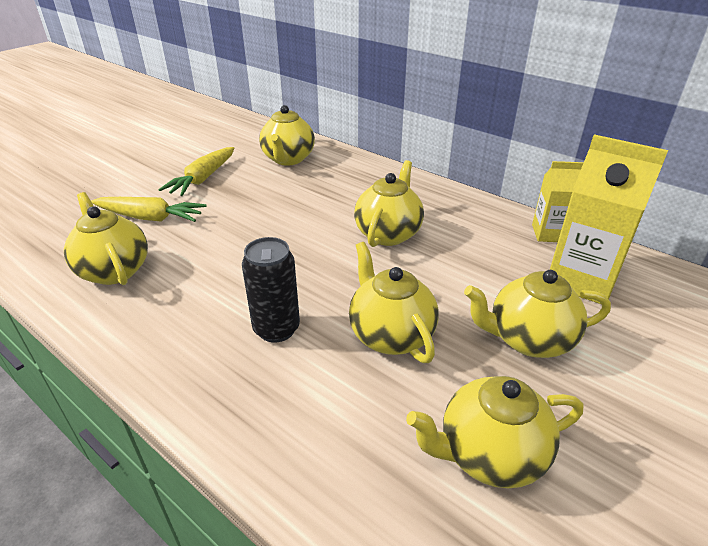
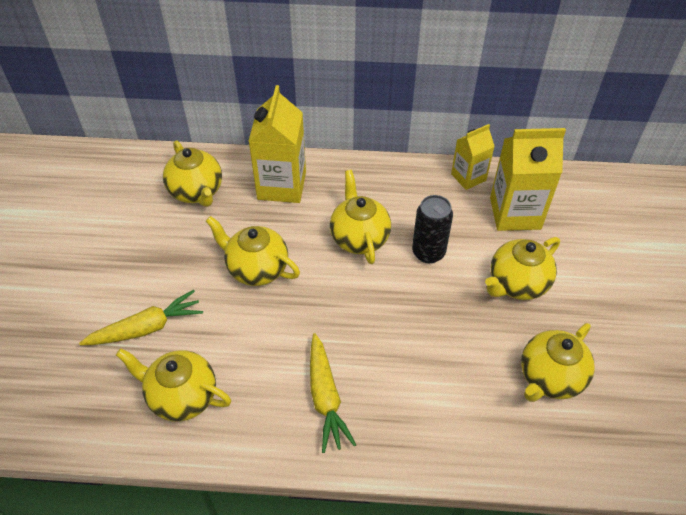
camera: 35 degrees left, 15 degrees up
yellow carrot [158,147,234,196] -> yellow carrot moved to [310,333,356,453]
black can [242,237,300,342] -> black can moved to [412,195,453,263]
yellow teapot [349,242,439,363] -> yellow teapot moved to [206,216,300,286]
none -> yellow carton [248,85,306,203]

